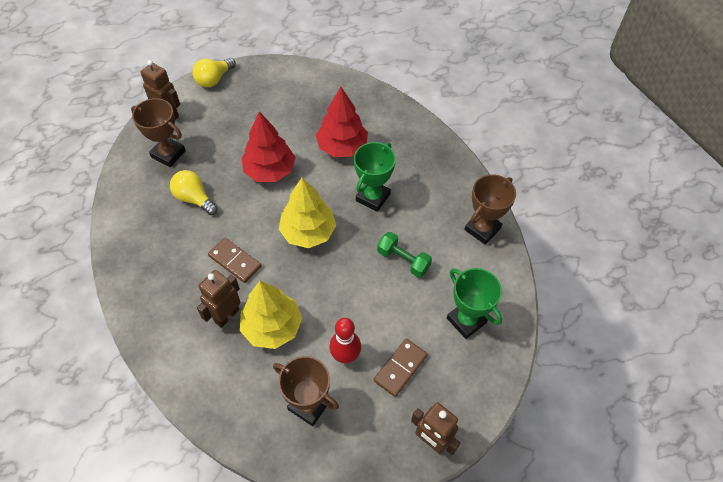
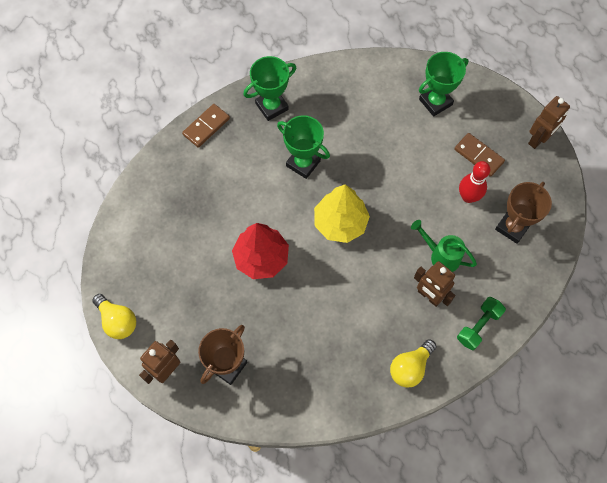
camera: 85 degrees left, 10 degrees up
yellow light bulb [170,170,218,215] -> yellow light bulb moved to [390,339,437,388]
brown domino [208,238,262,283] -> brown domino moved to [182,104,230,148]
yellow tree [240,281,302,349] -> green watering can [411,220,477,272]
red tree [316,87,368,157] -> none
green dumbbell [377,232,432,278] -> green dumbbell moved to [457,297,506,350]
brown trophy [464,174,516,245] -> none
none -> green trophy [243,56,296,121]

